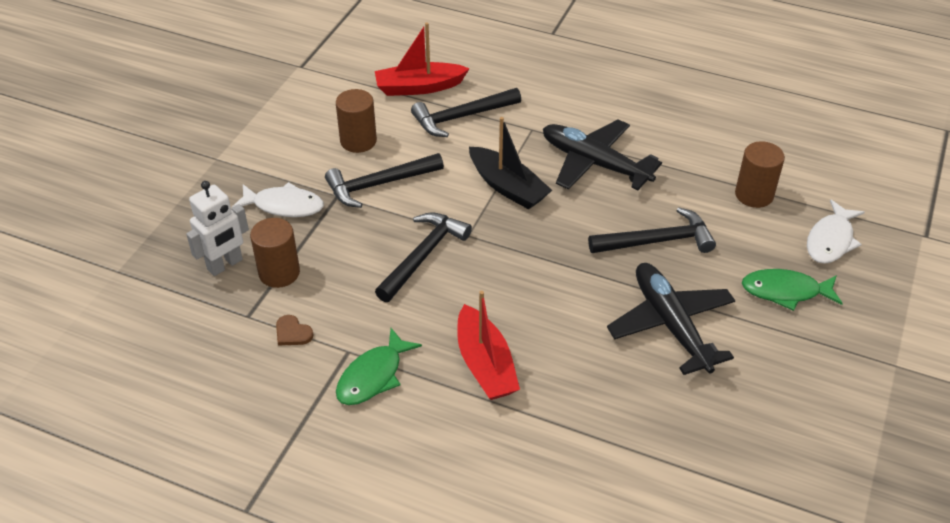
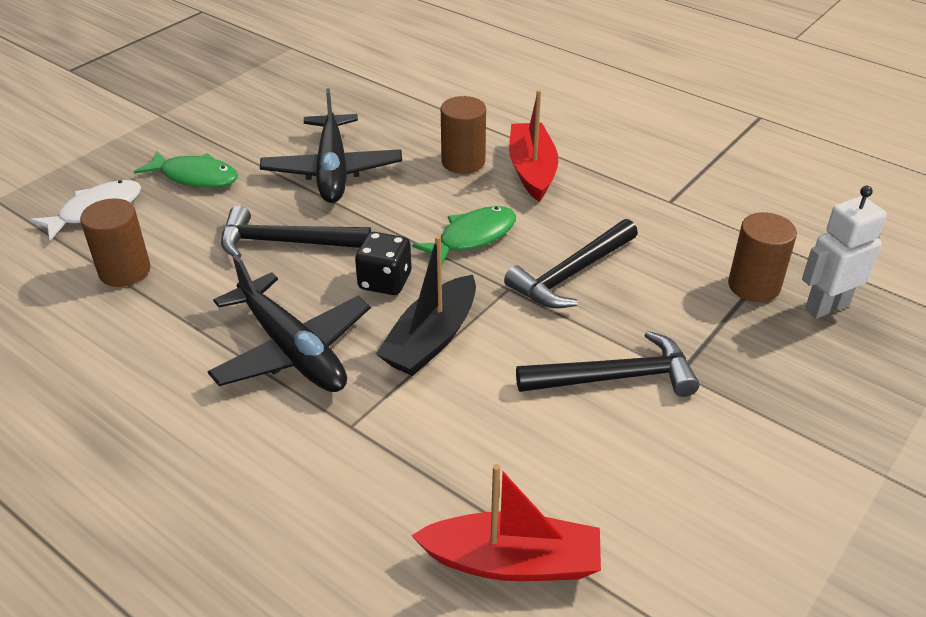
camera: 165 degrees left, 5 degrees down
white fish [231,182,324,217] -> none
brown heart [276,315,314,345] -> none
brown cylinder [336,89,377,153] -> brown cylinder moved to [441,96,486,174]
green fish [336,328,422,405] -> green fish moved to [412,206,516,266]
black hammer [411,88,521,137] -> none
black boat [469,117,552,209] -> black boat turned 120 degrees counterclockwise [376,236,476,376]
none -> black dice [355,232,411,295]

